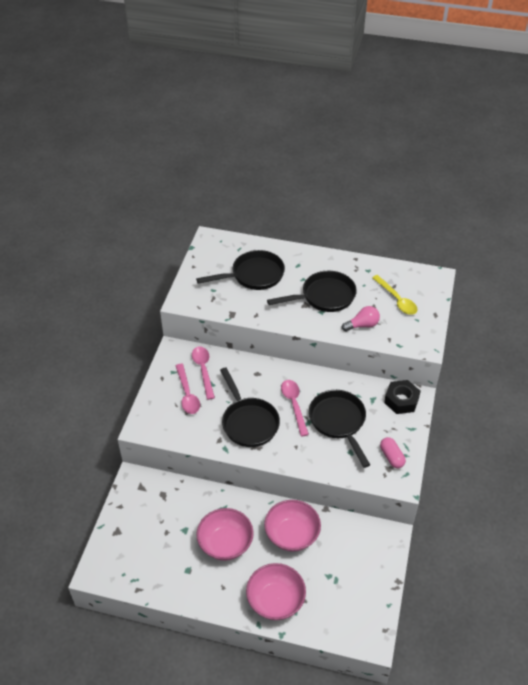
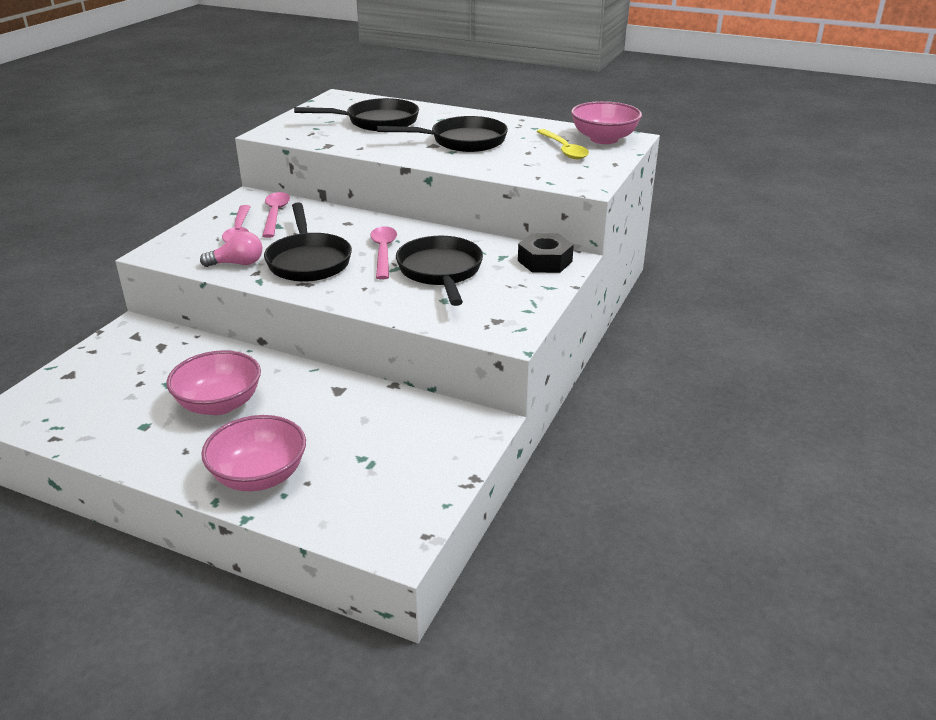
camera: 10 degrees right, 15 degrees down
pink bowl [264,500,321,552] -> pink bowl moved to [571,101,642,144]
pink light bulb [342,306,380,332] -> pink light bulb moved to [200,231,262,267]
pink capsule [380,437,406,468] -> none

